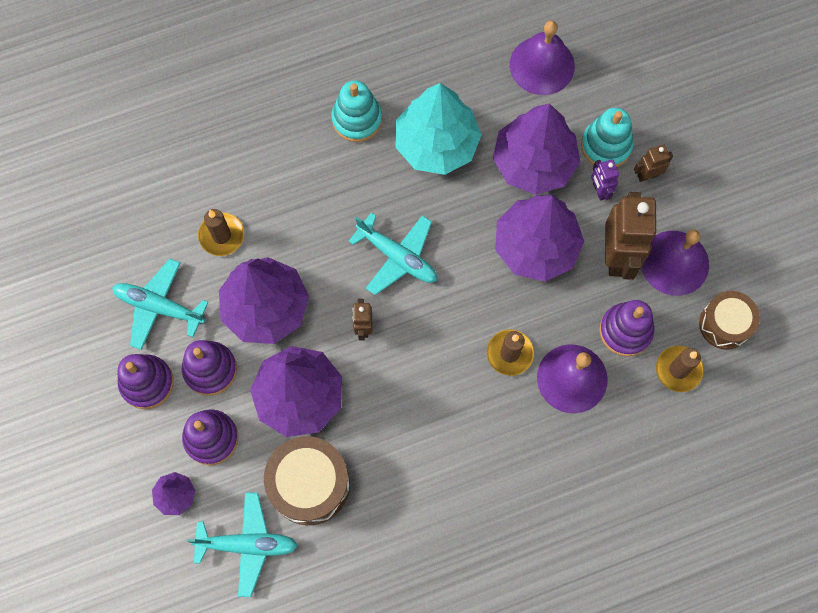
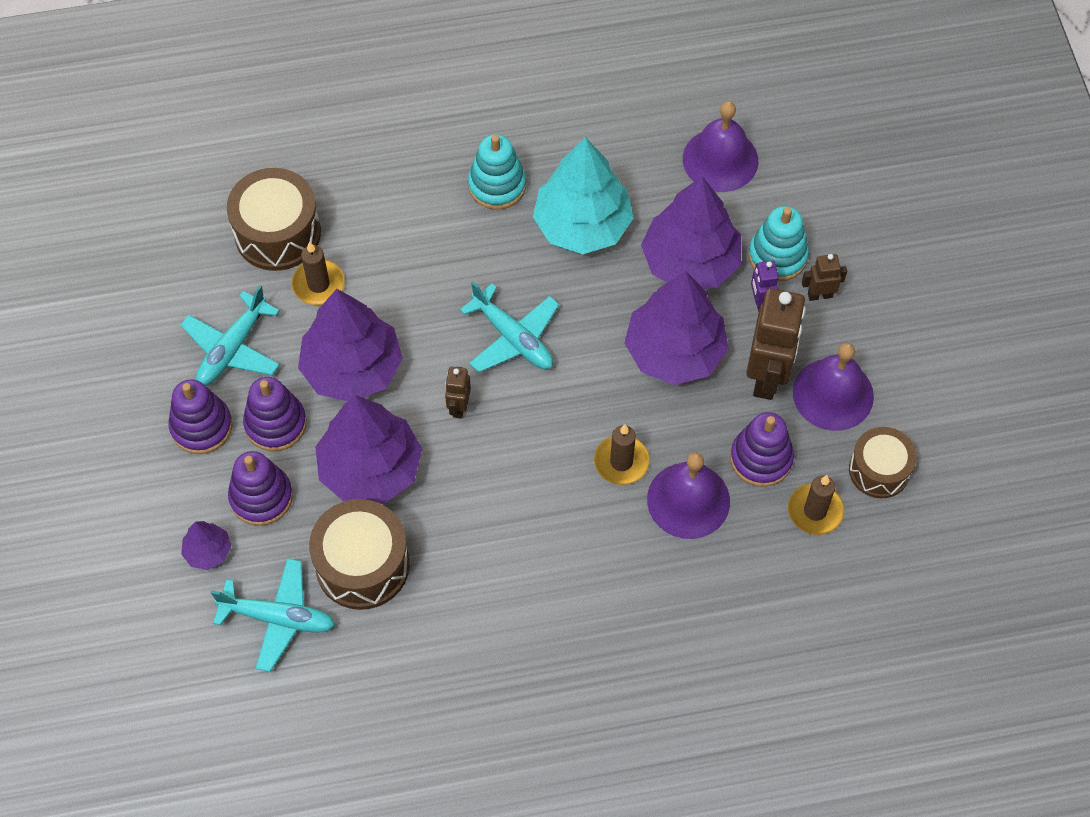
camera: 10 degrees right, 10 degrees down
turquoise plane [112,258,209,350] -> turquoise plane turned 90 degrees counterclockwise [181,285,280,386]
none -> brown drum [227,168,321,271]

